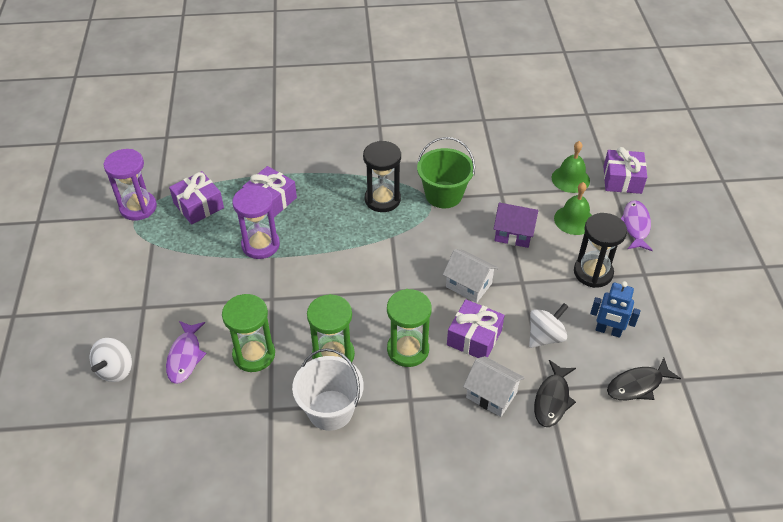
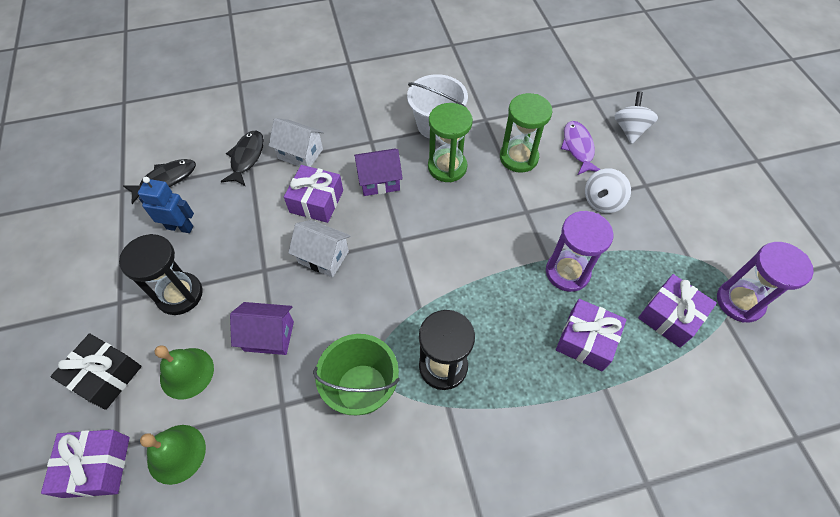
camera: 170 degrees right, 10 degrees up
green hourglass [387,289,432,367] -> purple house [354,149,403,196]
white spinning top [529,303,569,348] -> white spinning top moved to [585,168,631,213]
purple fish [621,200,653,251] -> black gift [50,333,142,410]

